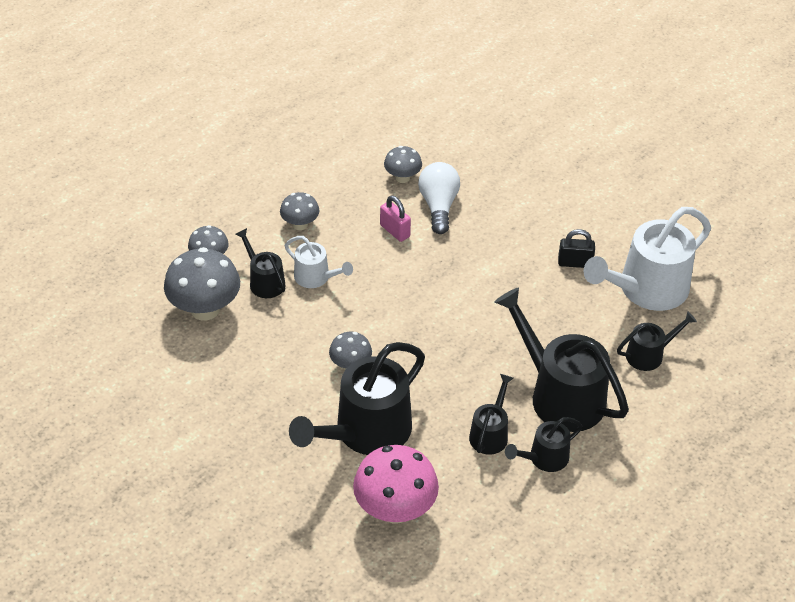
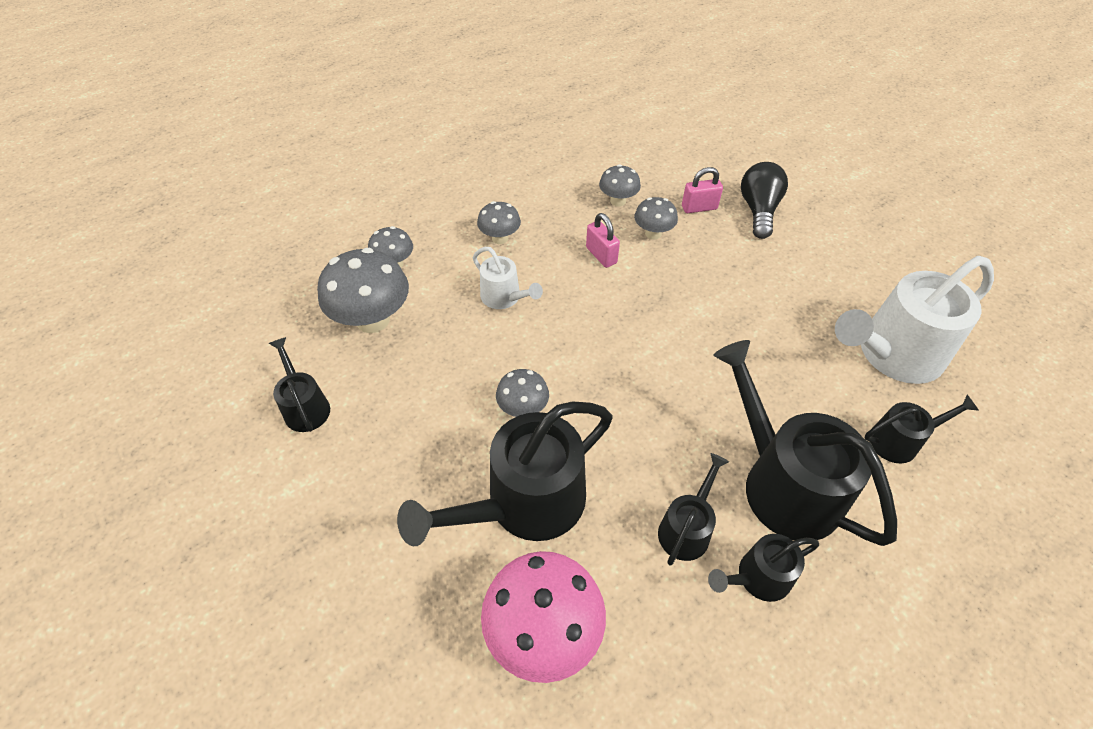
camera: 10 degrees right, 5 degrees up
black watering can [236,228,285,298] -> black watering can moved to [268,337,330,432]
white light bulb [418,162,460,234] -> grey mushroom [634,197,678,240]
black padlock [558,229,595,268] -> none
none -> pink padlock [682,167,723,213]
none -> black light bulb [741,162,788,239]

